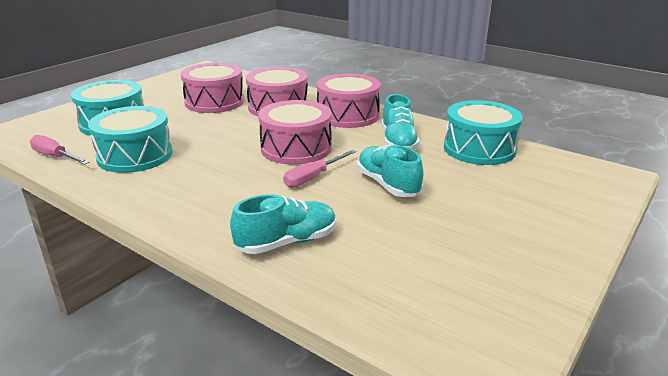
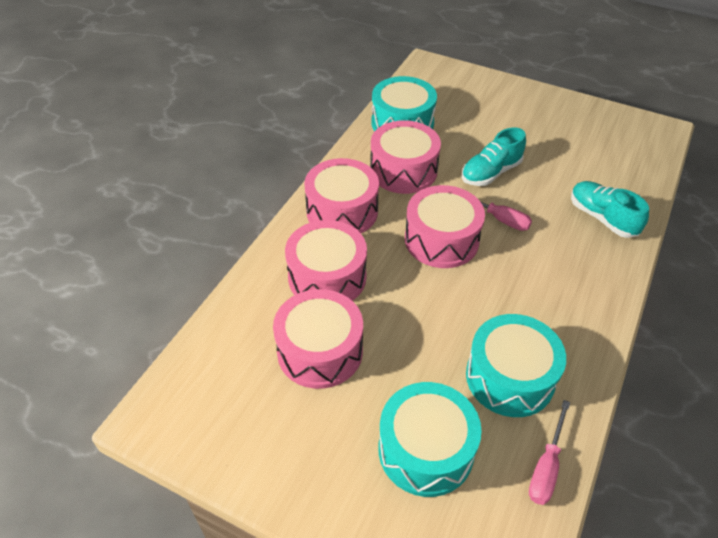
camera: 100 degrees left, 20 degrees up
turquoise shoe [382,94,420,150] -> pink drum [370,120,441,194]

